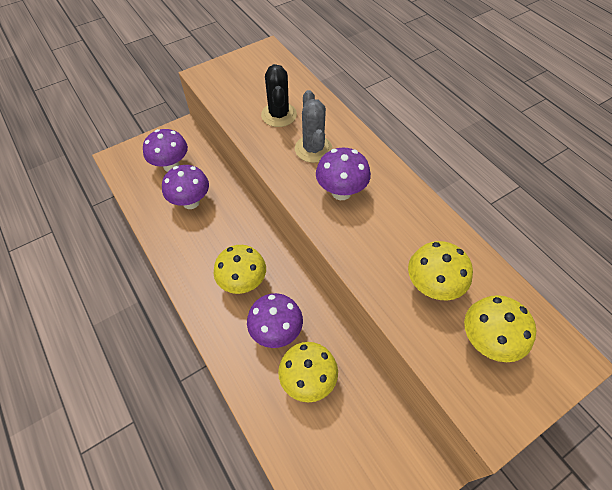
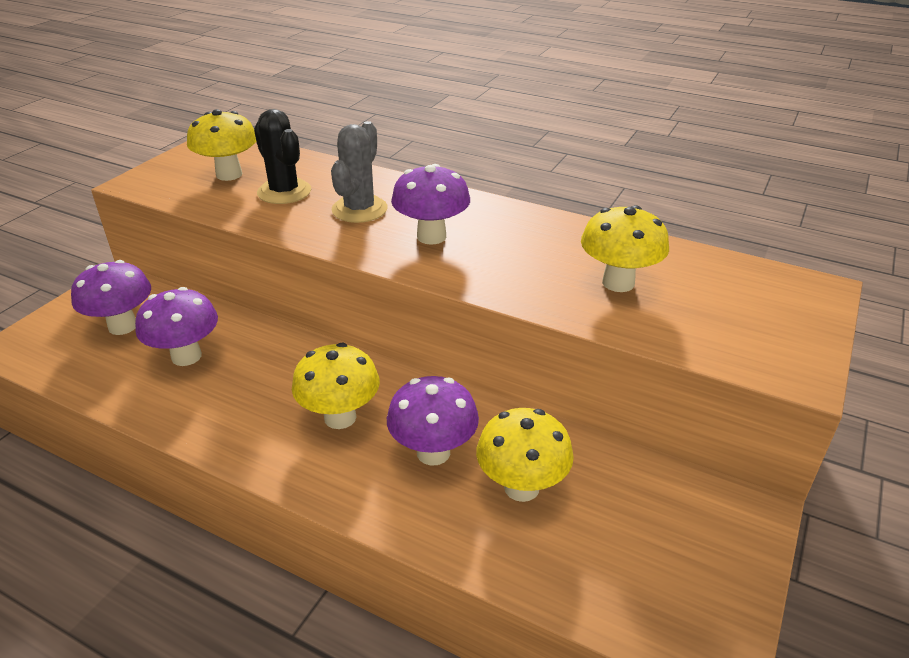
camera: 30 degrees left, 20 degrees down
grey cactus [295,90,332,163] -> grey cactus turned 60 degrees clockwise [331,121,387,223]
yellow mushroom [464,295,536,362] -> yellow mushroom moved to [187,109,256,181]

